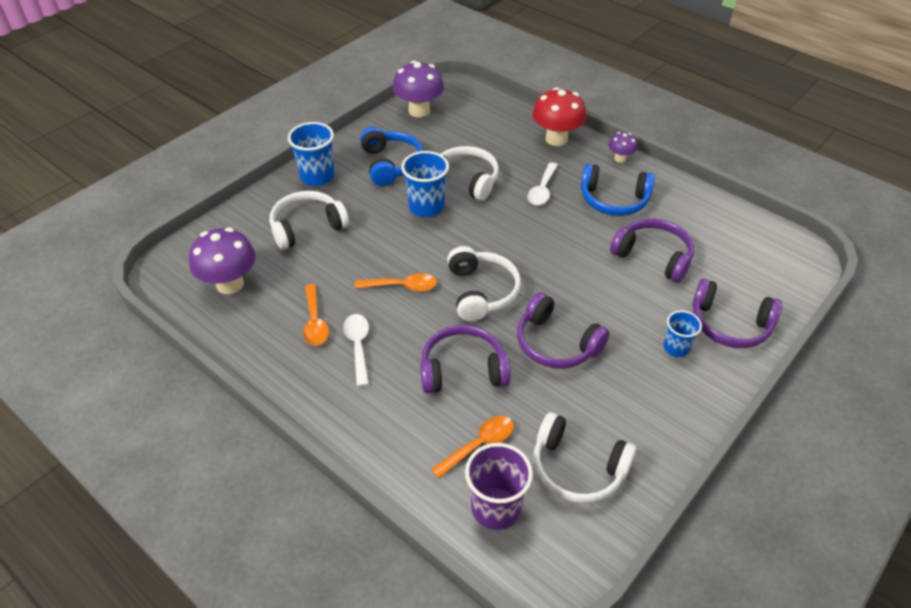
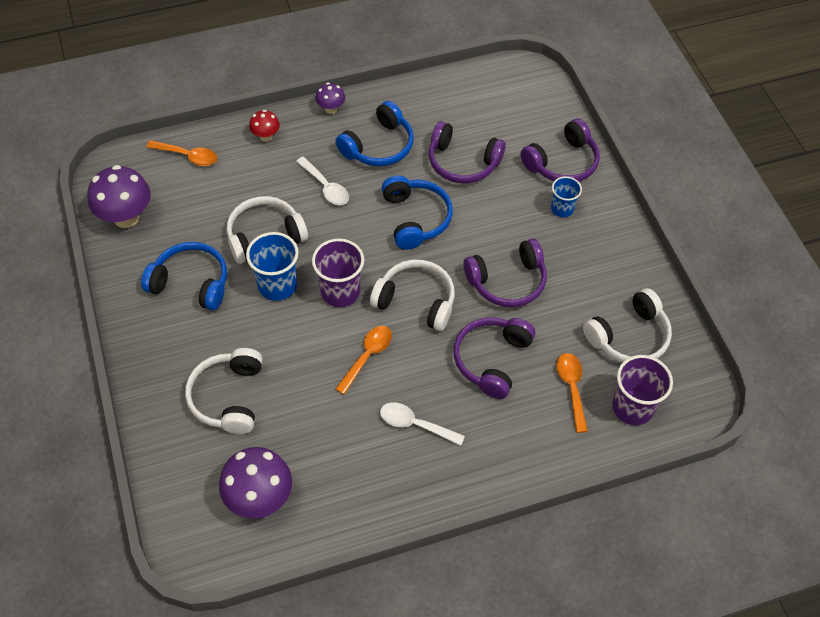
camera: 60 degrees left, 10 degrees up
blue cup [288,122,334,186] -> none
orange spoon [303,284,329,345] -> orange spoon moved to [146,140,217,166]
red mushroom [533,87,586,146] -> red mushroom [249,110,280,141], size x0.52
purple headphones [610,219,694,283] -> purple headphones turned 135 degrees counterclockwise [429,121,506,183]
none -> purple cup [312,238,364,307]
none -> blue headphones [382,175,453,250]

